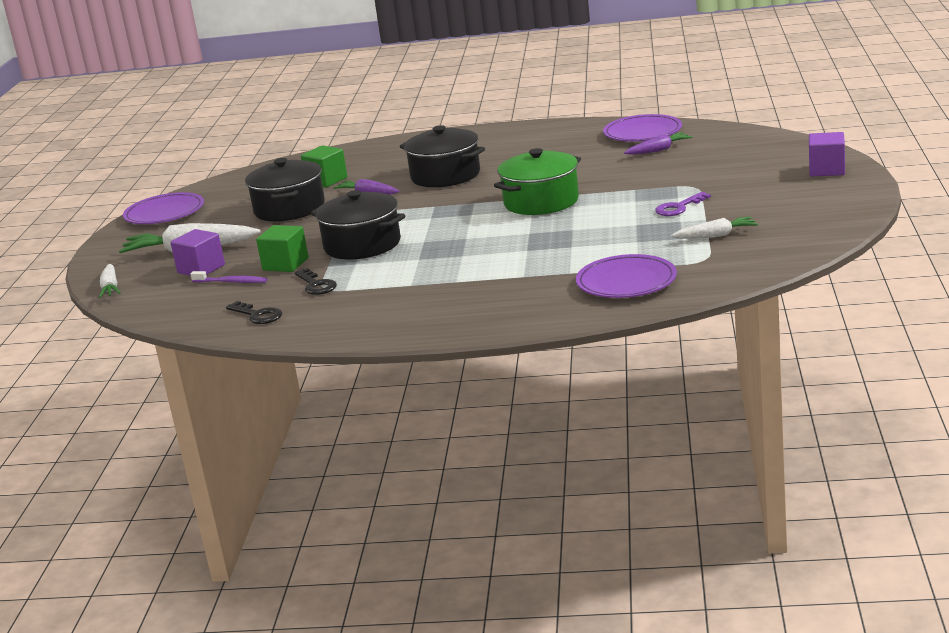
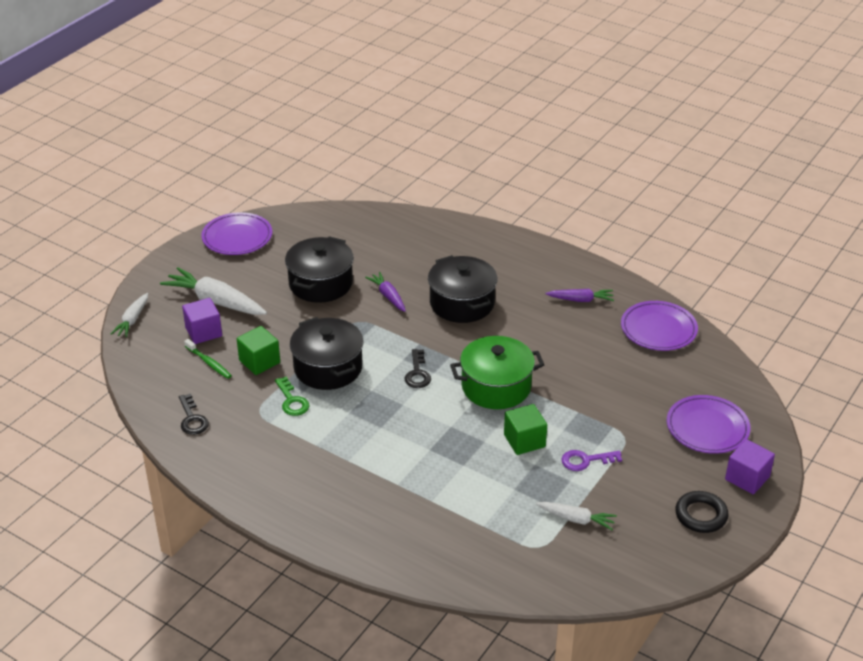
camera: 25 degrees right, 15 degrees up
purple toothbrush [190,271,267,283] -> green toothbrush [184,339,232,379]
black key [295,268,337,295] -> black key moved to [405,349,431,388]
green cube [301,145,347,187] -> green cube moved to [504,404,547,455]
purple plate [576,254,677,298] -> purple plate moved to [667,395,750,454]
purple carrot [624,132,693,155] -> purple carrot moved to [545,289,614,302]
none -> green key [275,377,309,416]
none -> black ring [675,491,729,533]

